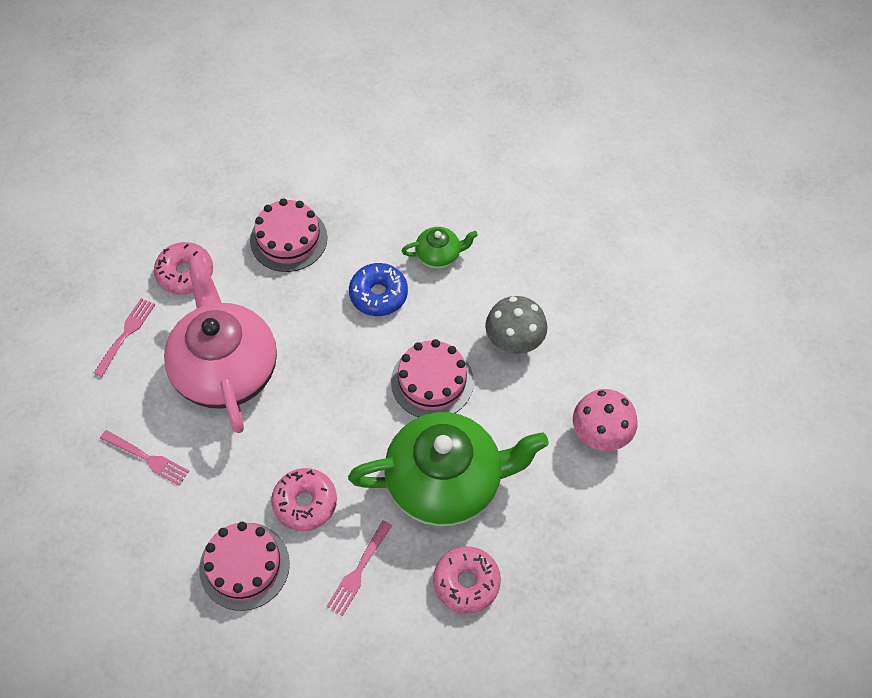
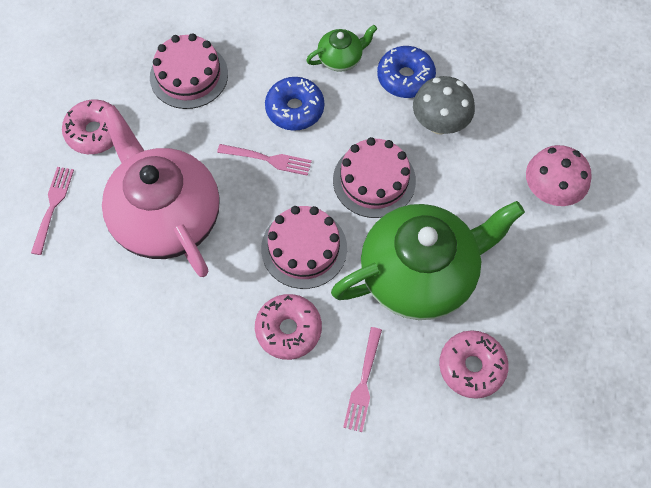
camera: 15 degrees left, 5 degrees up
pink fork [100,430,189,485] -> pink fork moved to [217,144,312,176]
pink cake [199,522,290,611] -> pink cake moved to [261,206,347,289]
none -> blue donut [377,46,436,98]

